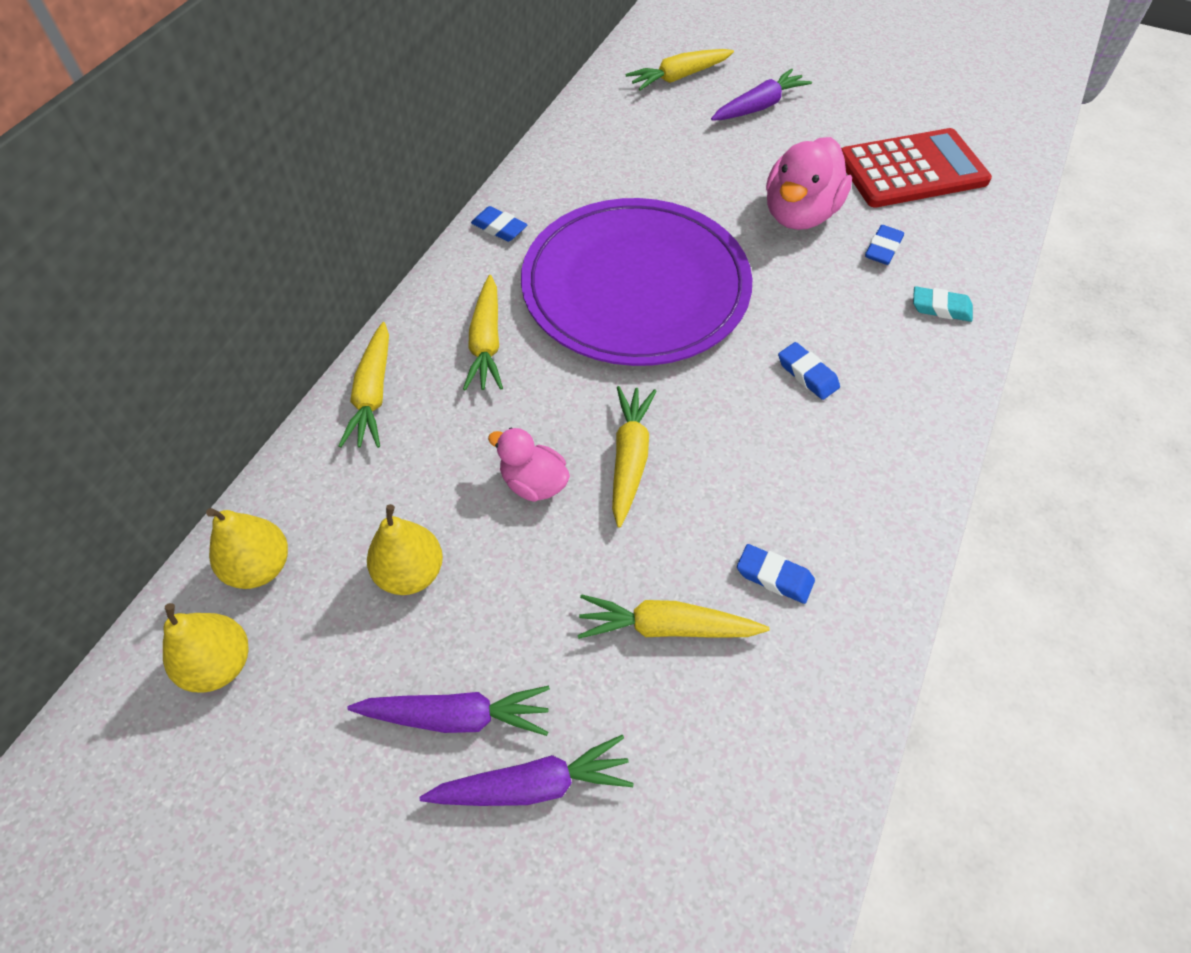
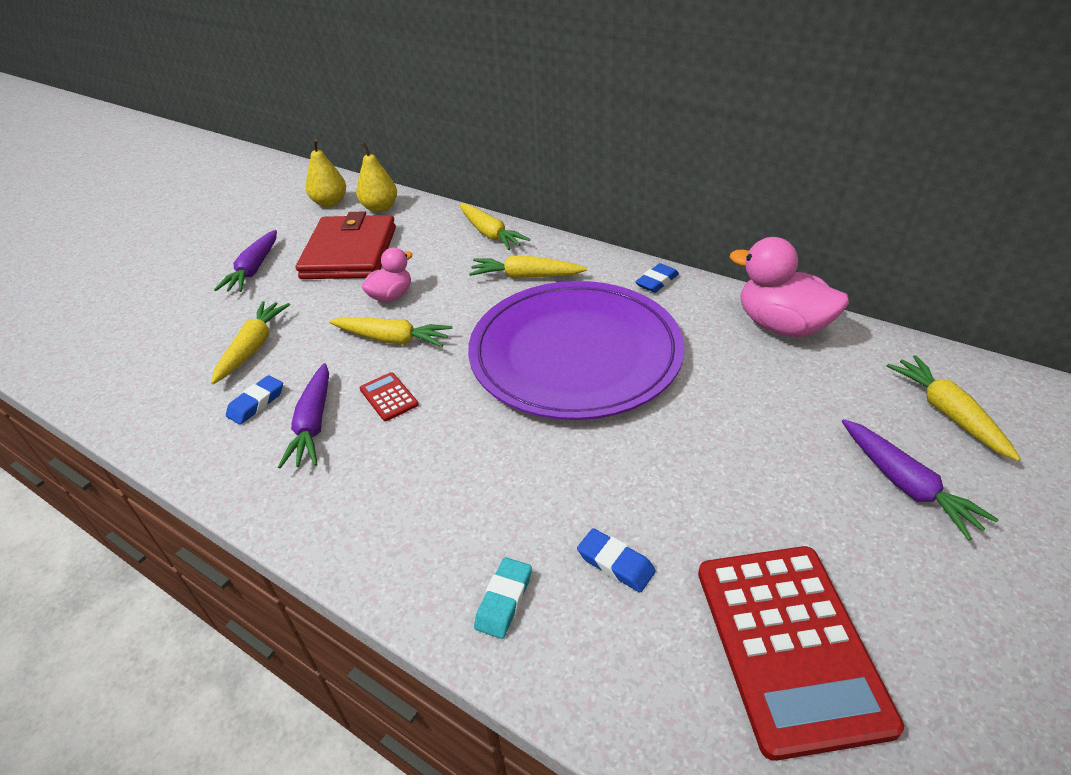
camera: 100 degrees right, 15 degrees down
yellow carrot [339,322,389,448] -> yellow carrot turned 135 degrees counterclockwise [459,204,530,250]
yellow pear [367,504,443,595] -> red wallet [296,211,396,279]
purple carrot [419,735,634,806] -> purple carrot moved to [278,363,329,469]
pink duck [766,137,852,230] -> pink duck moved to [730,237,849,337]
blue eraser [778,342,840,400] -> none
none -> red calculator [360,372,418,421]

